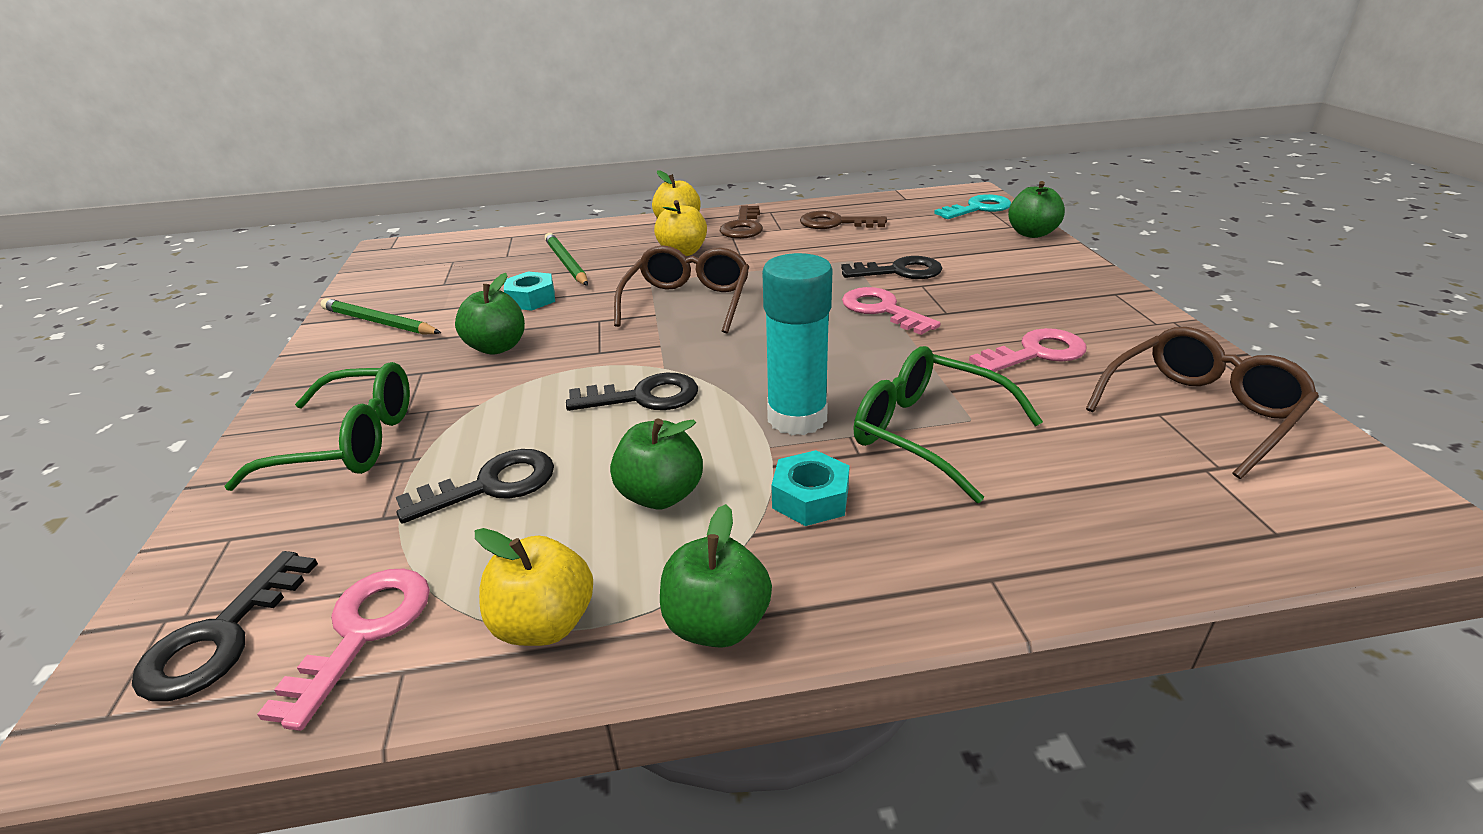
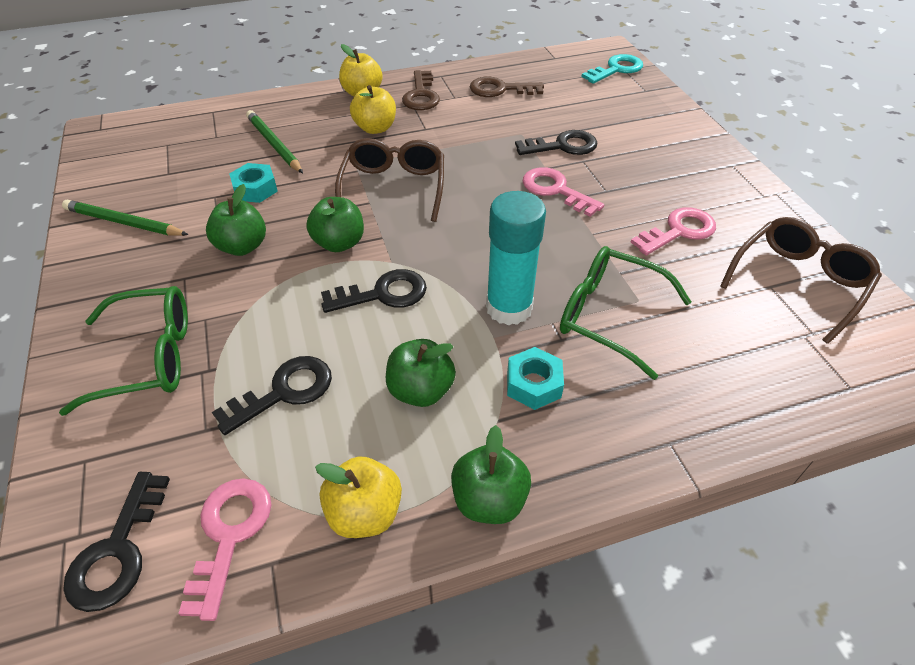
camera: 10 degrees left, 15 degrees up
green apple [1008,181,1065,238] -> green apple moved to [306,197,364,252]

